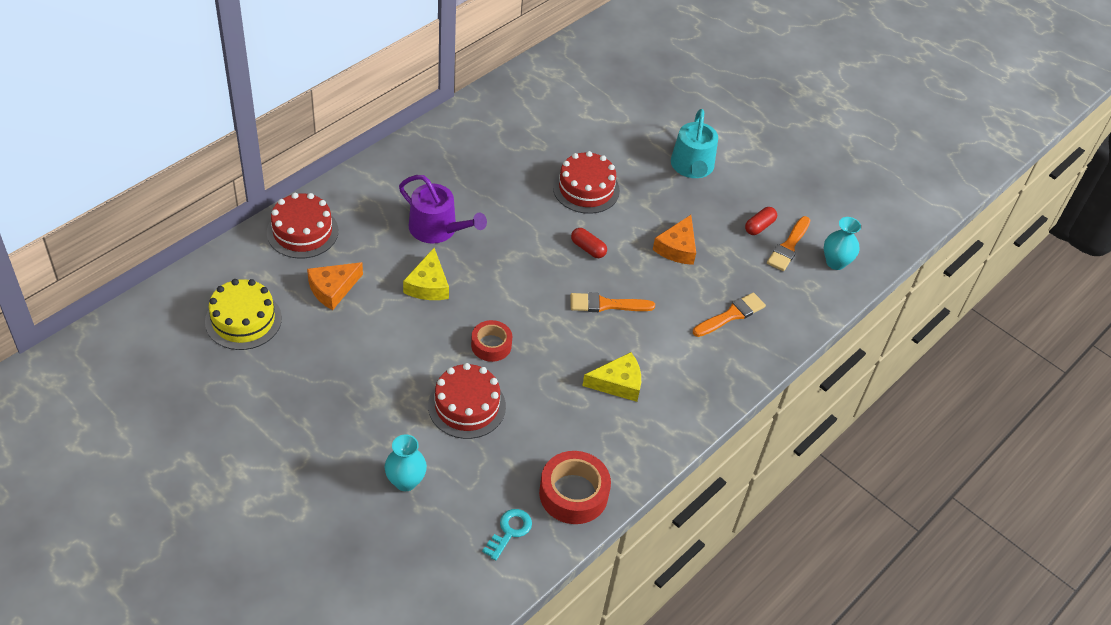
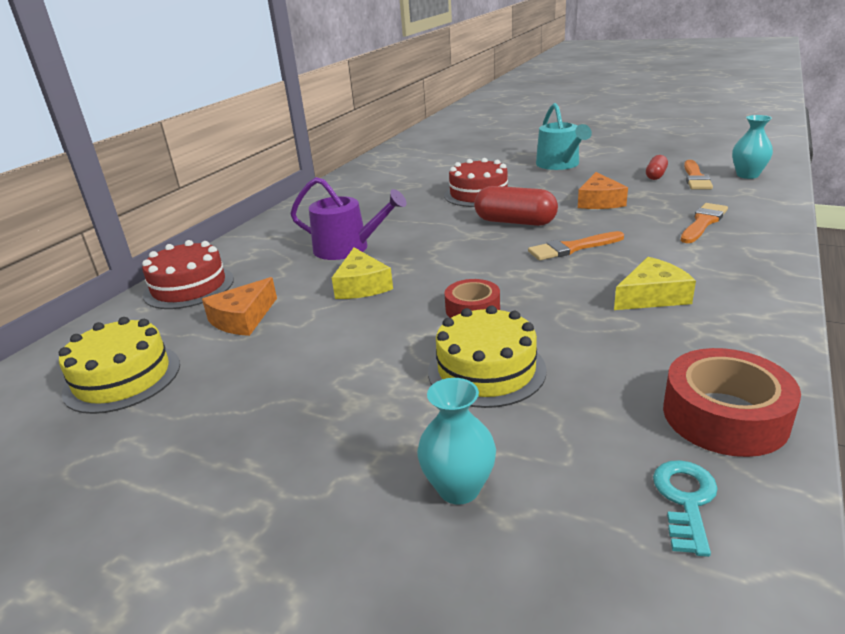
camera: 10 degrees left, 20 degrees down
red cake [428,363,506,439] -> yellow cake [428,305,547,408]
red capsule [571,228,607,258] -> red capsule [474,186,558,226], size x1.79

